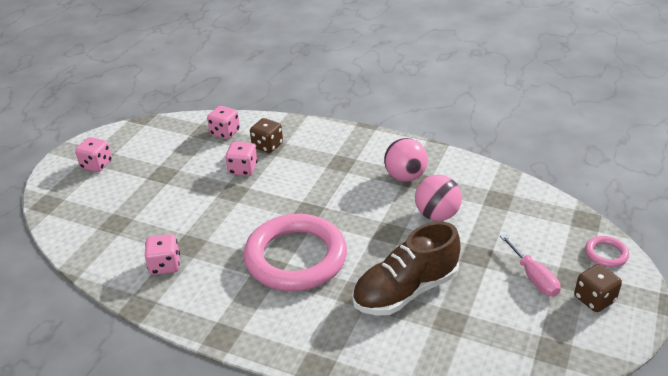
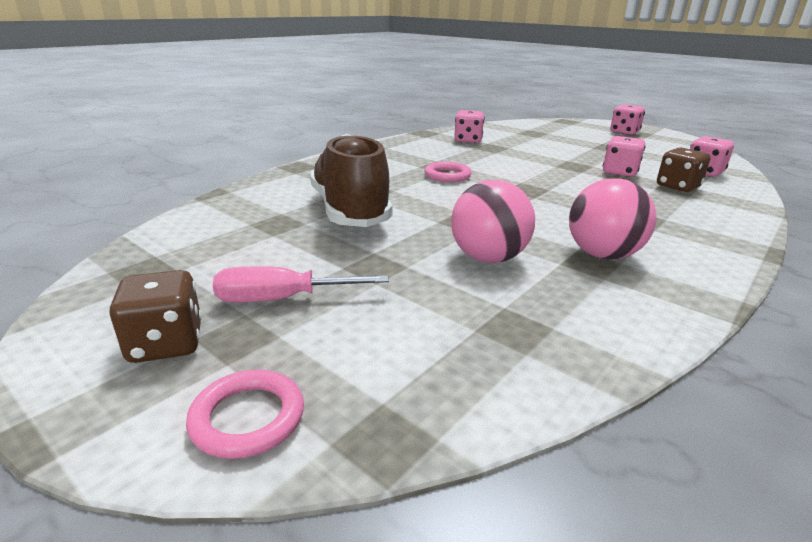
camera: 105 degrees right, 10 degrees down
pink ring [244,214,347,291] -> pink ring [425,162,471,182], size x0.40

